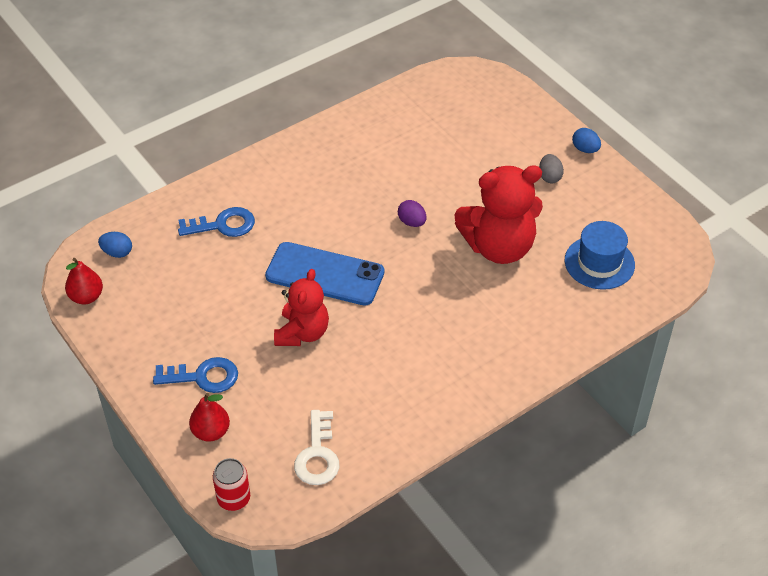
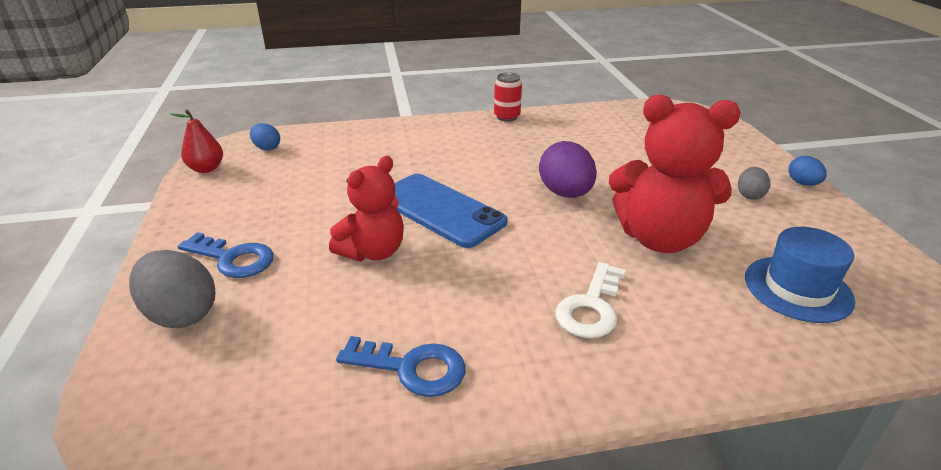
camera: 25 degrees right, 15 degrees down
blue key [178,207,255,237] -> blue key moved to [336,336,466,397]
red pear [189,393,230,442] -> grey egg [129,250,215,328]
red can [213,458,250,511] -> red can moved to [494,73,522,122]
white key [294,410,339,485] -> white key moved to [555,262,626,338]
purple egg [398,200,426,227] -> purple egg [539,141,597,198], size x1.81

